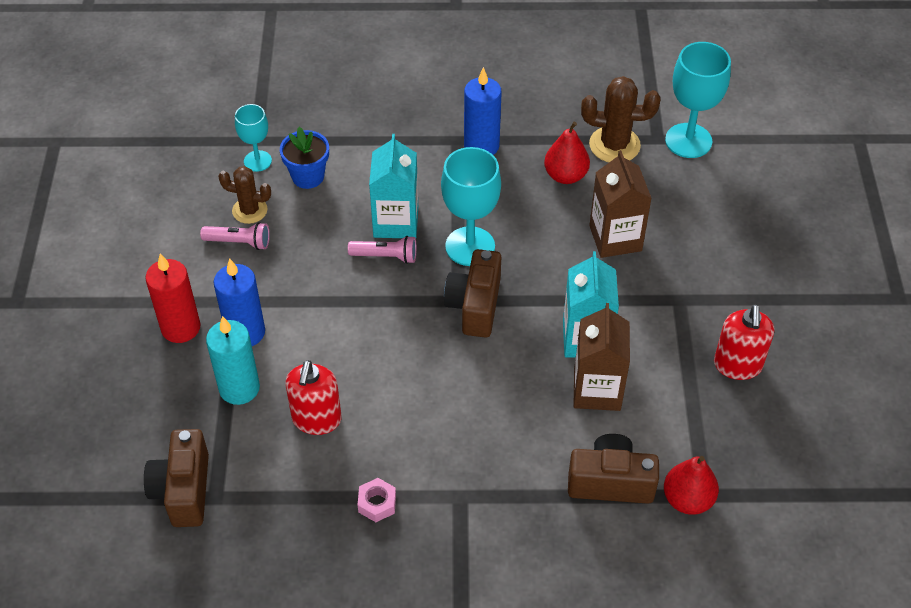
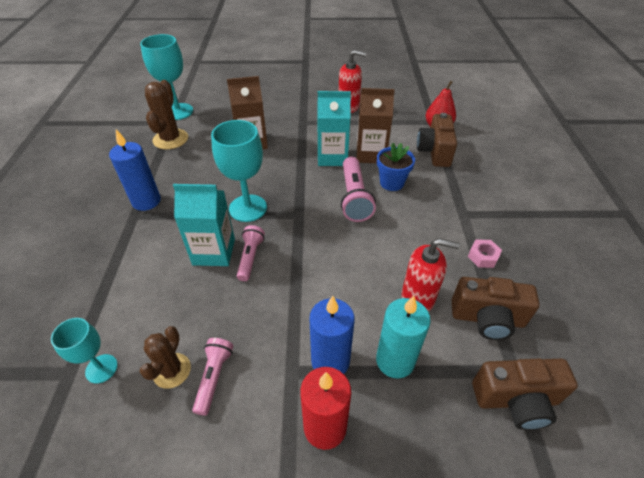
camera: 90 degrees left, 5 degrees down
blue flower pot [280,127,329,189] -> blue flower pot moved to [377,143,415,191]
brown camera [444,249,501,338] -> brown camera moved to [452,277,540,340]
red pear [544,122,590,184] -> none
none -> pink flashlight [341,157,376,222]

